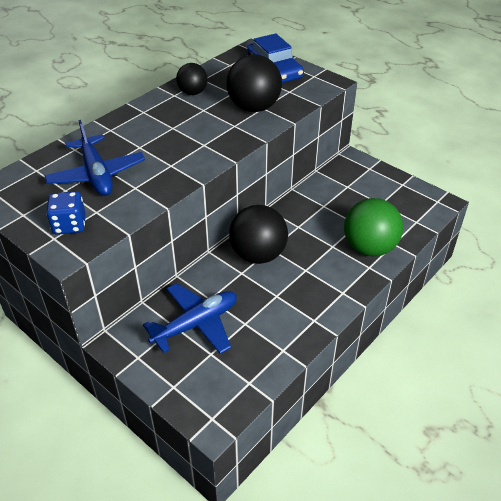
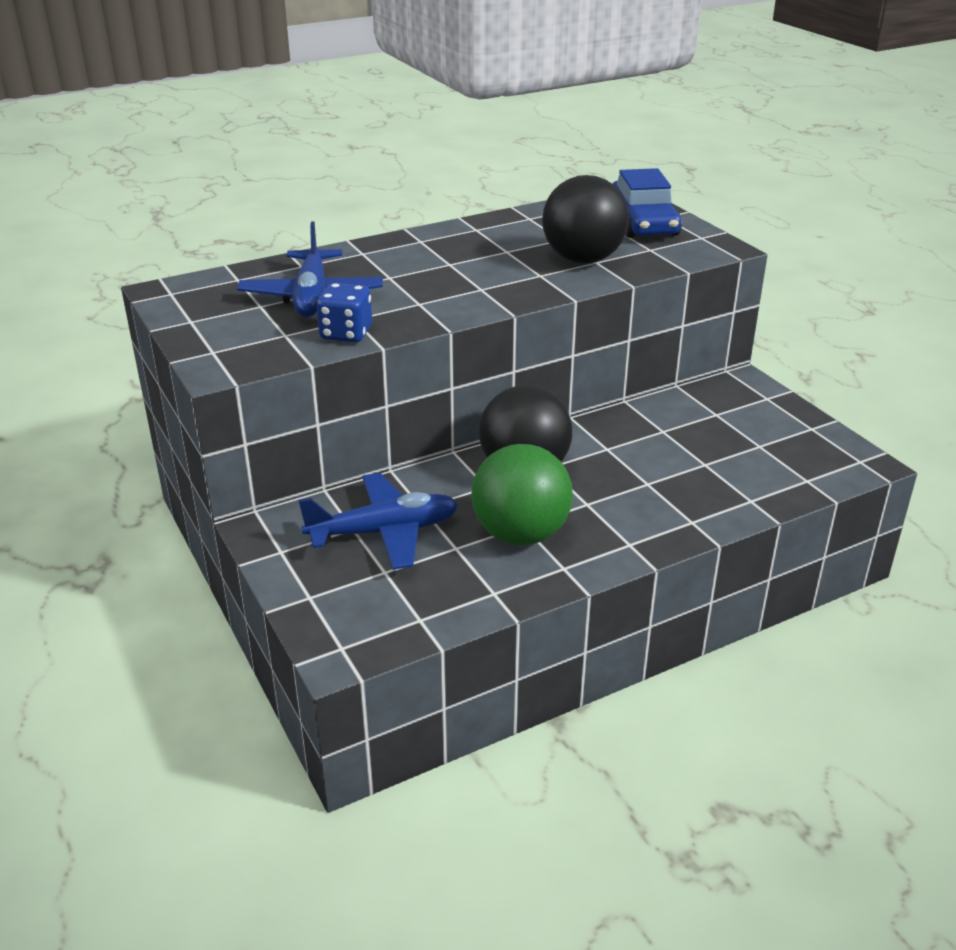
camera: 20 degrees right, 10 degrees down
blue dice [46,191,85,235] -> blue dice moved to [316,283,372,342]
black ball [176,63,208,95] -> none
green ball [344,198,403,256] -> green ball moved to [471,444,573,545]

